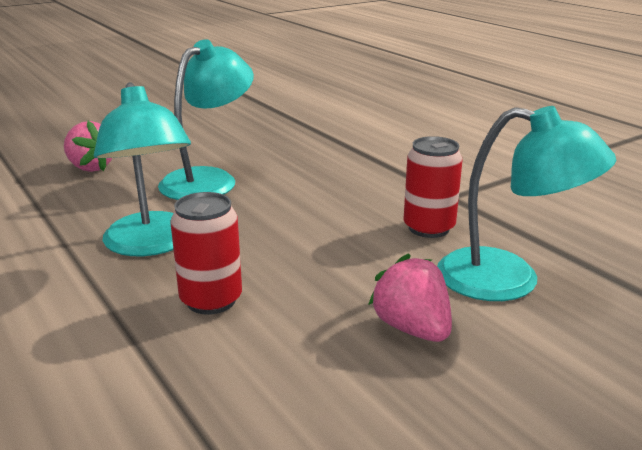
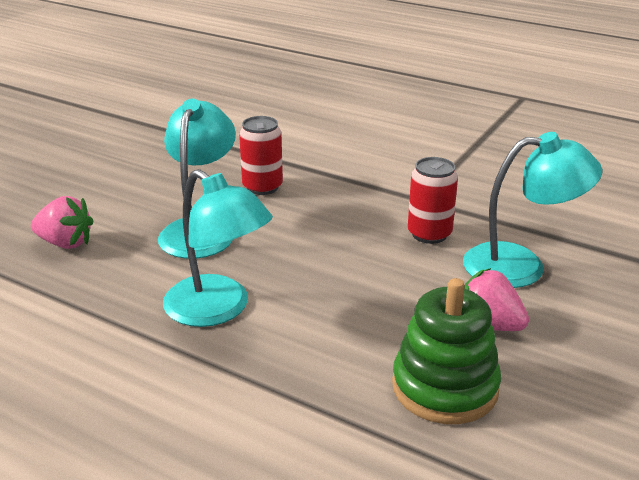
camera: 25 degrees left, 5 degrees up
red can [170,192,242,315] -> red can moved to [239,116,283,195]
none -> green stacking toy [392,278,501,424]

